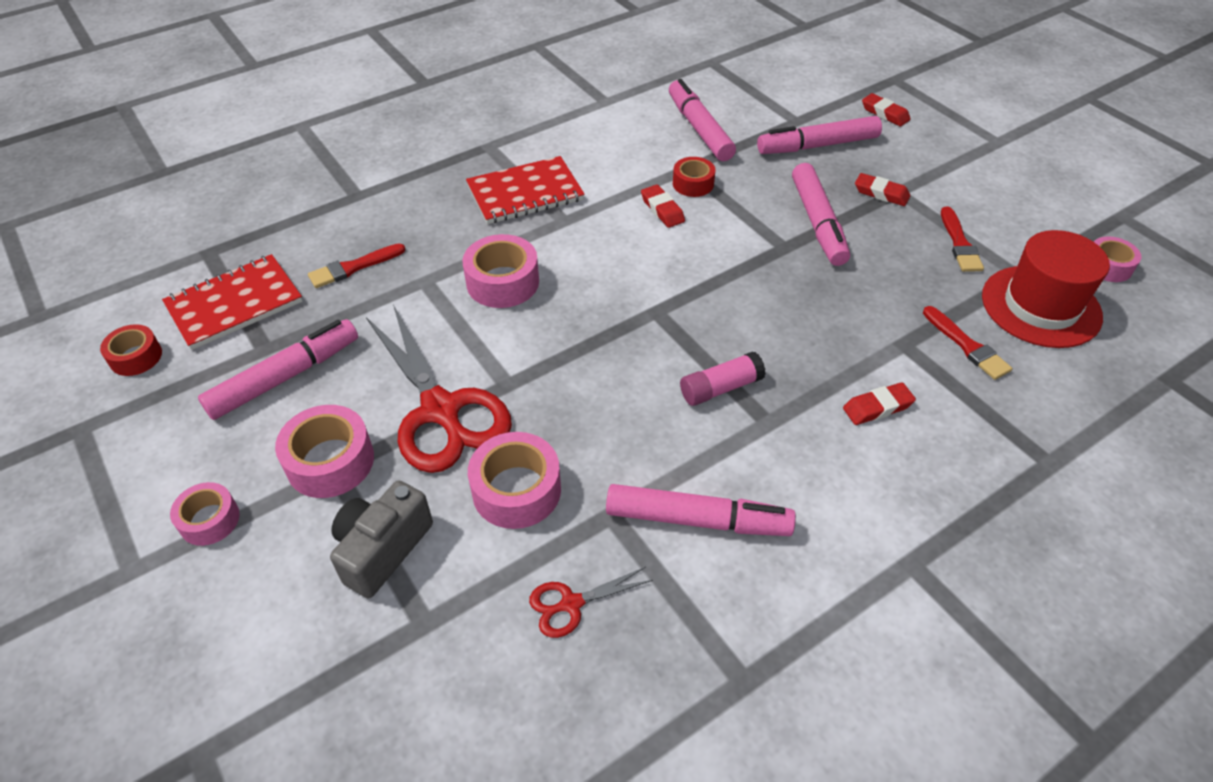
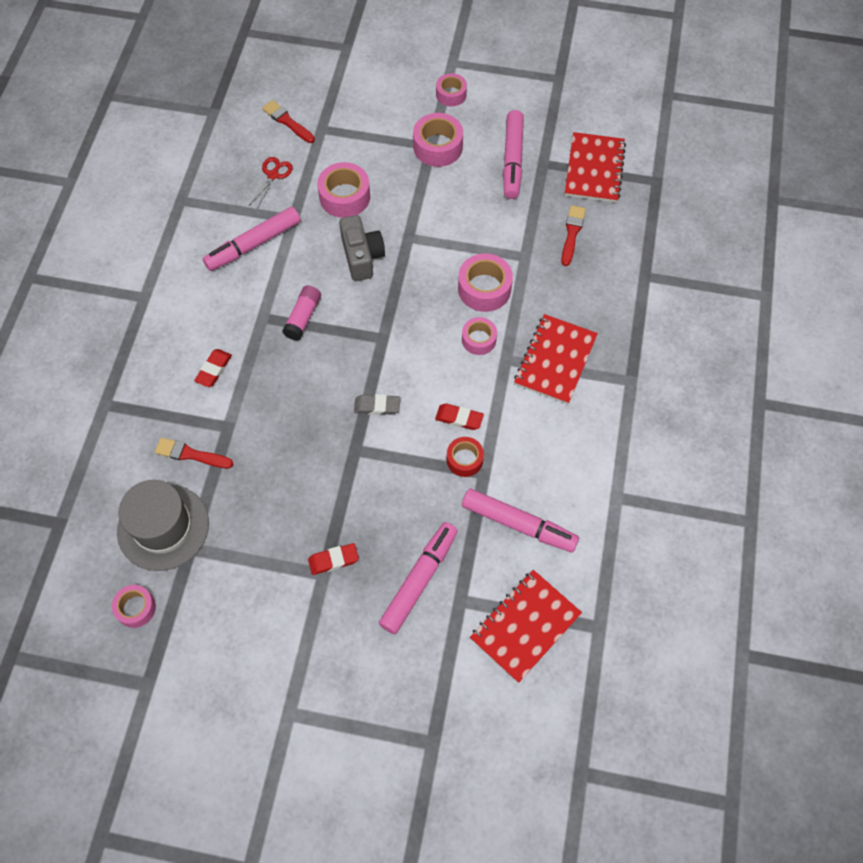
camera: 135 degrees right, 15 degrees up
red tape [100,324,162,376] -> none
grey camera [330,480,433,598] -> grey camera moved to [339,215,385,281]
red scissors [366,305,512,473] -> none
pink marker [792,163,850,266] -> none
red eraser [862,93,911,126] -> none
red brush [941,206,984,272] -> red brush moved to [262,100,315,143]
red hat [982,230,1110,348] -> grey hat [117,480,209,571]
none -> grey eraser [354,394,400,415]
none -> pink tape [462,317,497,355]
none -> red notebook [470,570,582,683]

